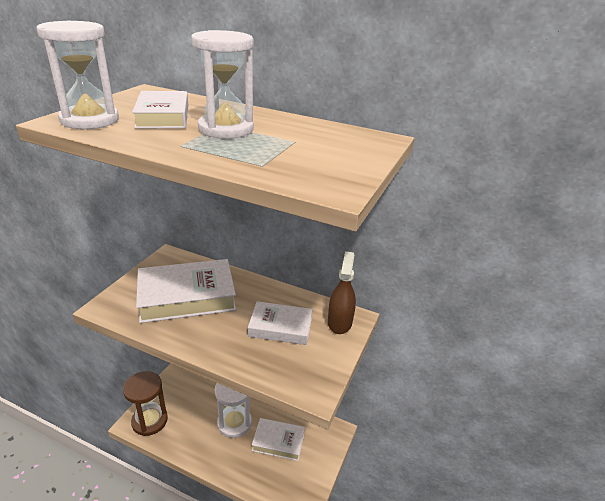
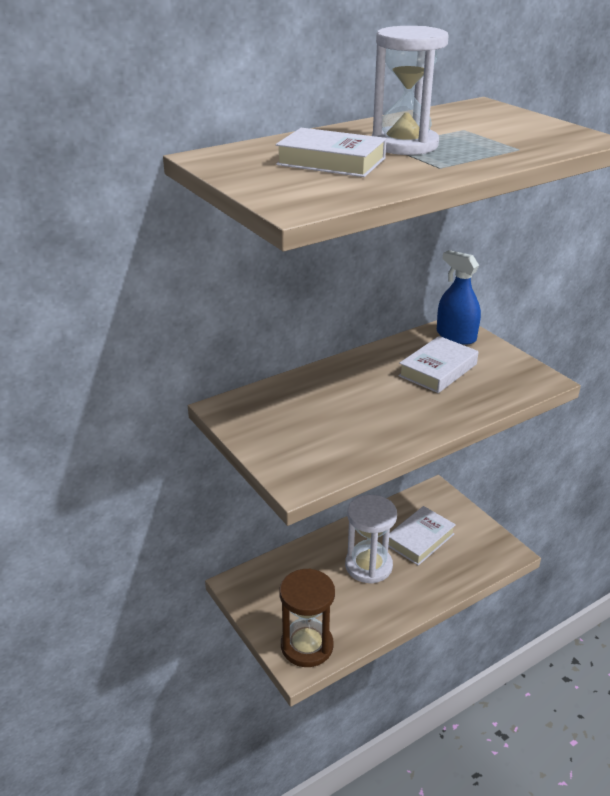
camera: 55 degrees left, 0 degrees up
white hourglass [37,21,119,129] -> none
white book [136,259,237,323] -> none
brown spray bottle [328,251,356,334] -> blue spray bottle [437,250,481,345]

